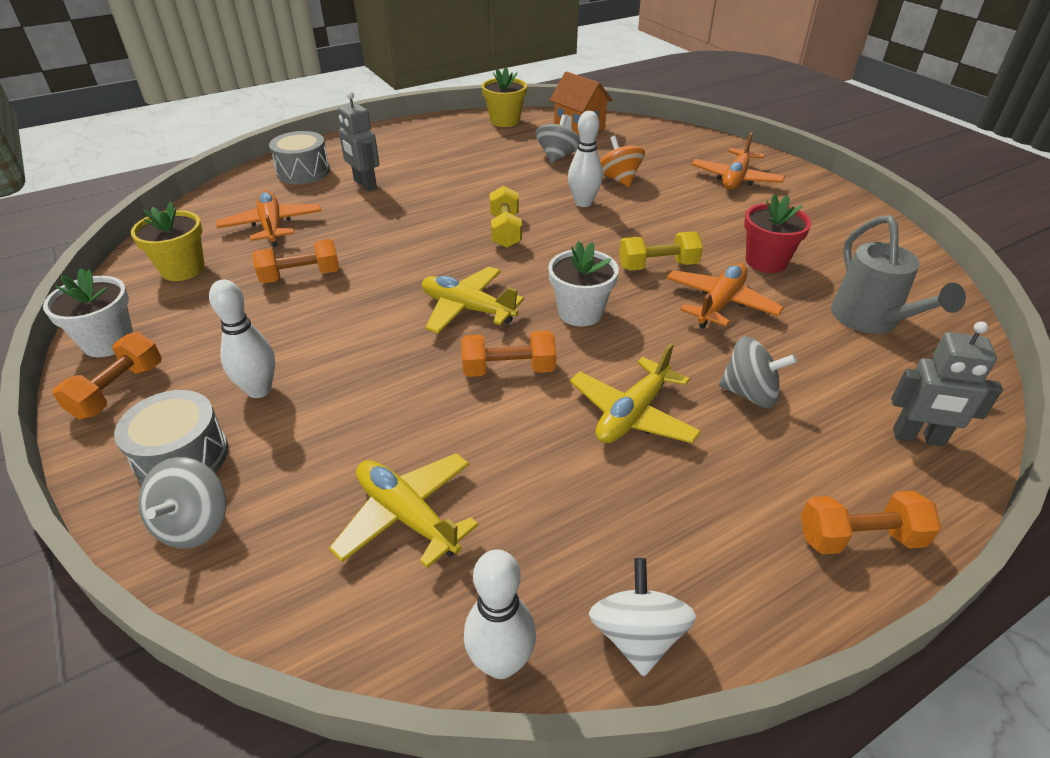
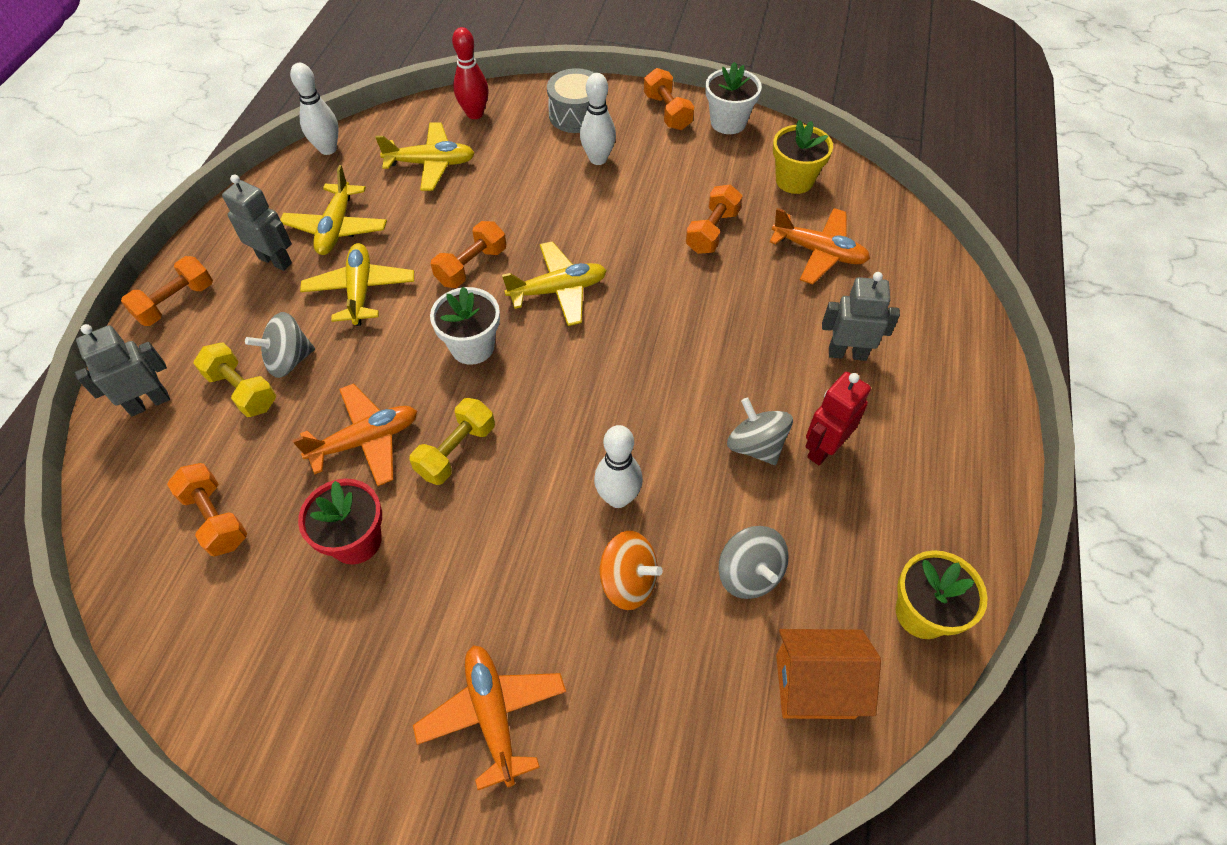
camera: 135 degrees right, 15 degrees up
grey spinning top [138,457,226,549] -> grey spinning top moved to [727,398,793,465]
grey drum [269,131,330,184] -> none
yellow dumbbell [490,185,522,248] -> yellow dumbbell moved to [193,343,276,417]
white spinning top [589,558,696,676] -> none
orange plane [666,263,784,329] -> orange plane turned 105 degrees counterclockwise [293,383,417,486]
grey watering can [831,215,966,334] -> orange dumbbell [167,463,247,557]
none -> grey robot [222,175,292,271]
none -> yellow plane [280,165,387,255]
none -> red bowling pin [452,27,489,119]
none -> red robot [805,372,871,465]

